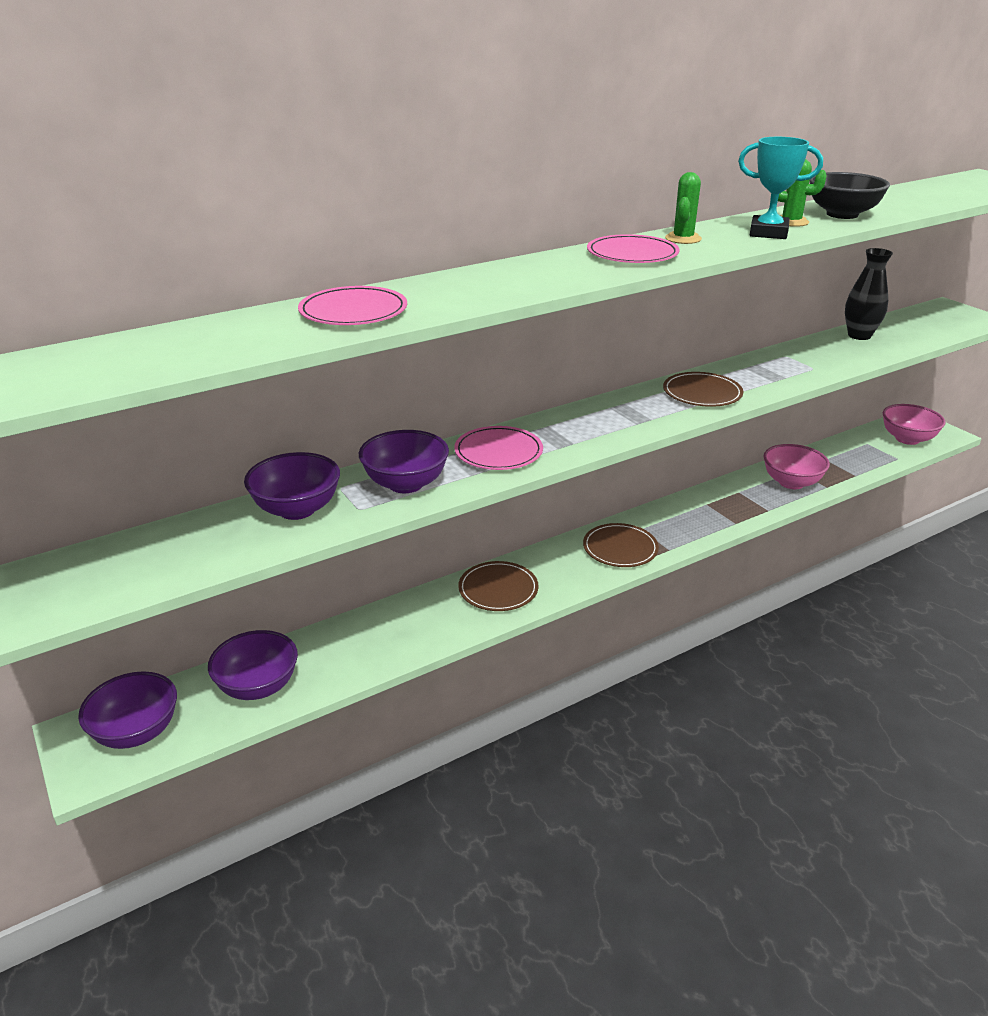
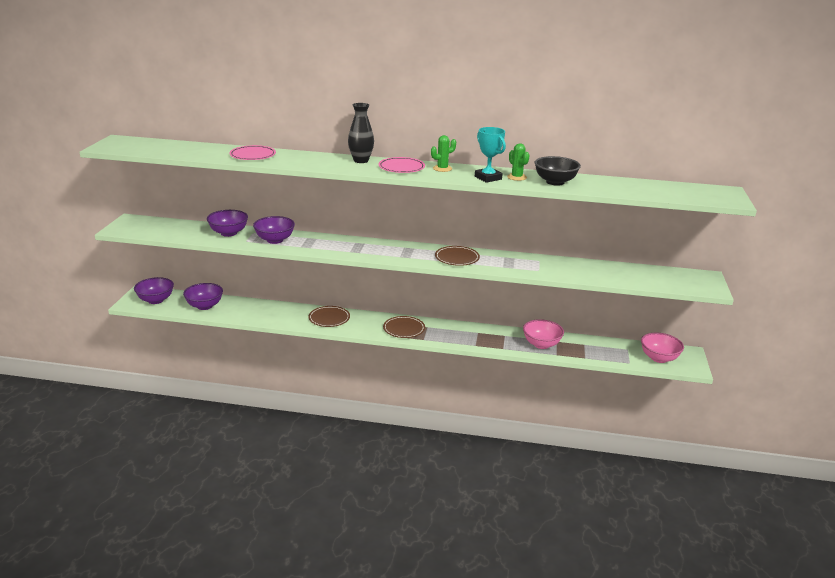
camera: 40 degrees right, 5 degrees down
pink plate [454,426,543,470] -> none
black vase [845,248,893,340] -> black vase moved to [348,103,374,163]

